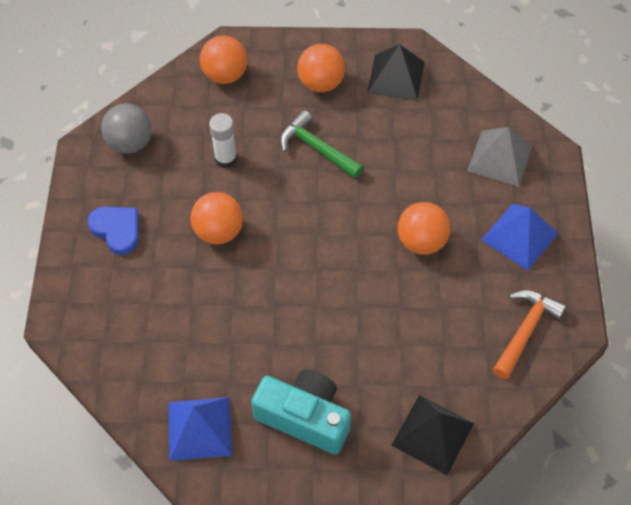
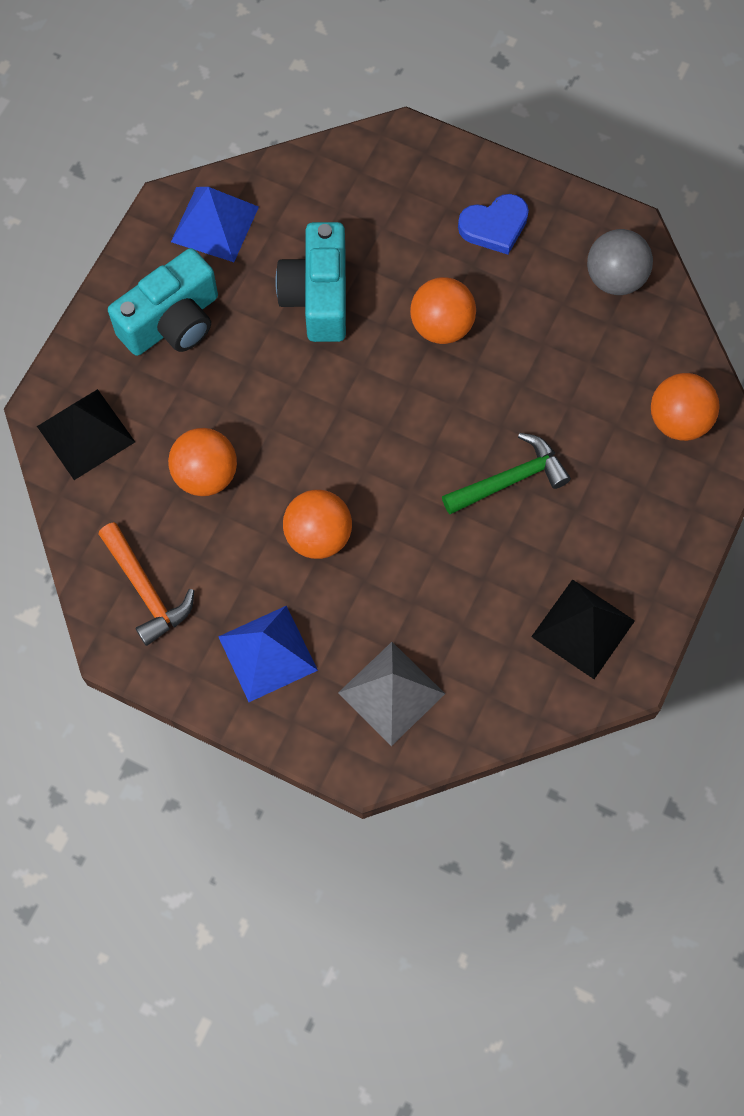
camera: 115 degrees right, 10 degrees up
white glue stick [209,113,237,168] -> none
orange ball [297,44,345,92] -> orange ball moved to [168,428,237,496]
none -> turquoise camera [275,222,346,342]

